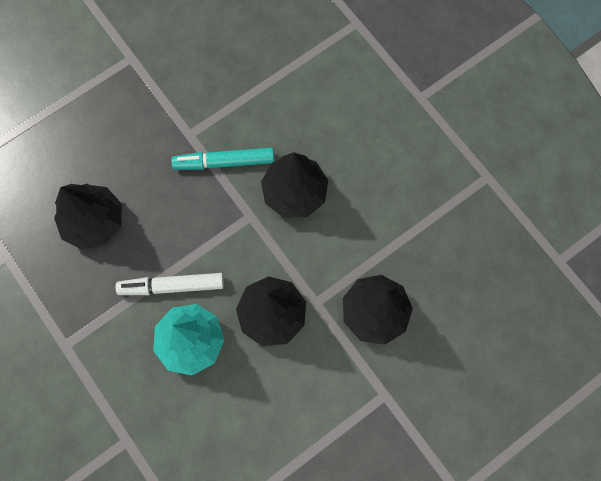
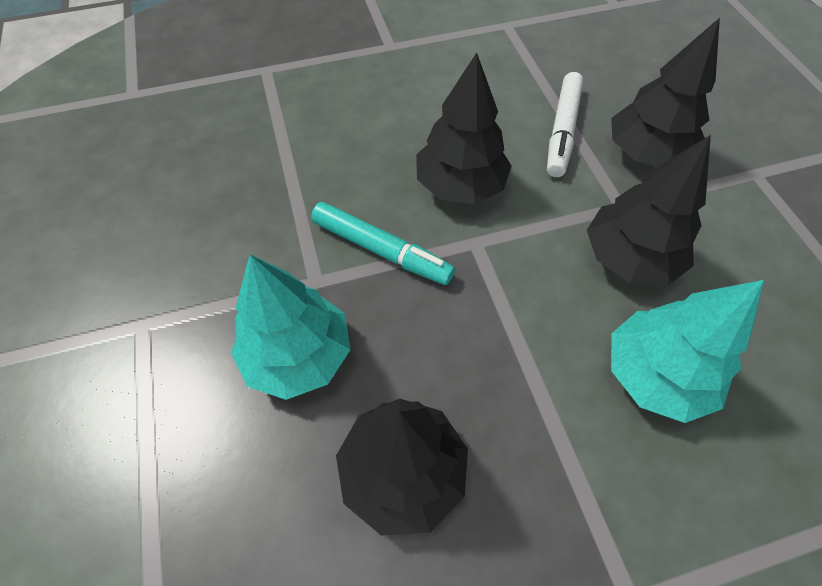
camera: 70 degrees left, 15 degrees down
white marker [116,273,224,295] -> white marker moved to [547,72,583,177]
turquoise marker [171,147,274,170] -> turquoise marker turned 75 degrees counterclockwise [311,202,455,285]
none -> turquoise tree [231,254,351,400]

